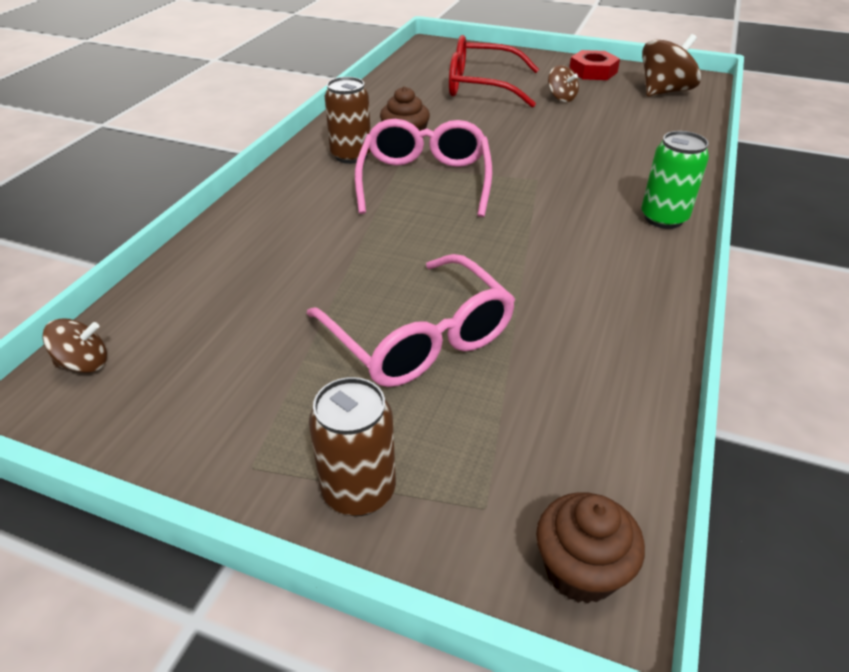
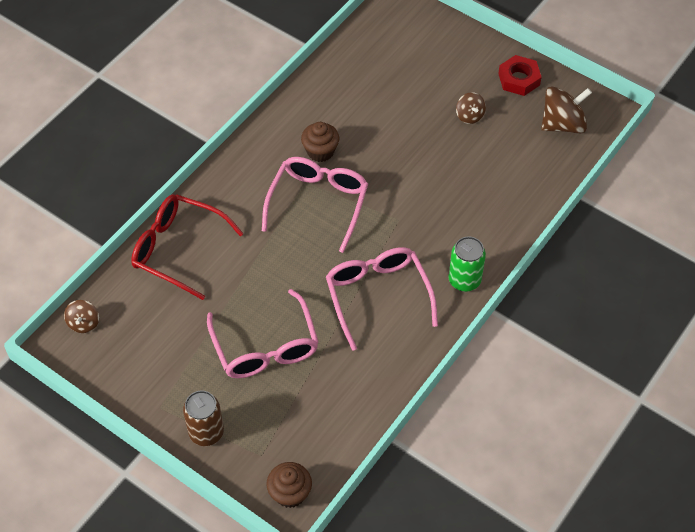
camera: 15 degrees right, 15 degrees up
brown spinning top [42,318,107,373] -> brown spinning top turned 90 degrees clockwise [64,300,99,333]
brown can [325,77,371,164] -> none
red glasses [449,35,539,108] -> red glasses moved to [131,194,244,300]
none -> pink glasses [326,247,438,351]

